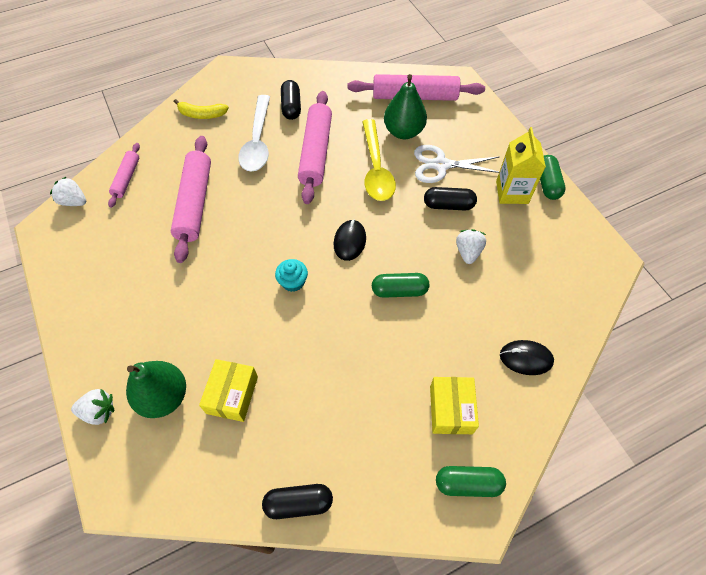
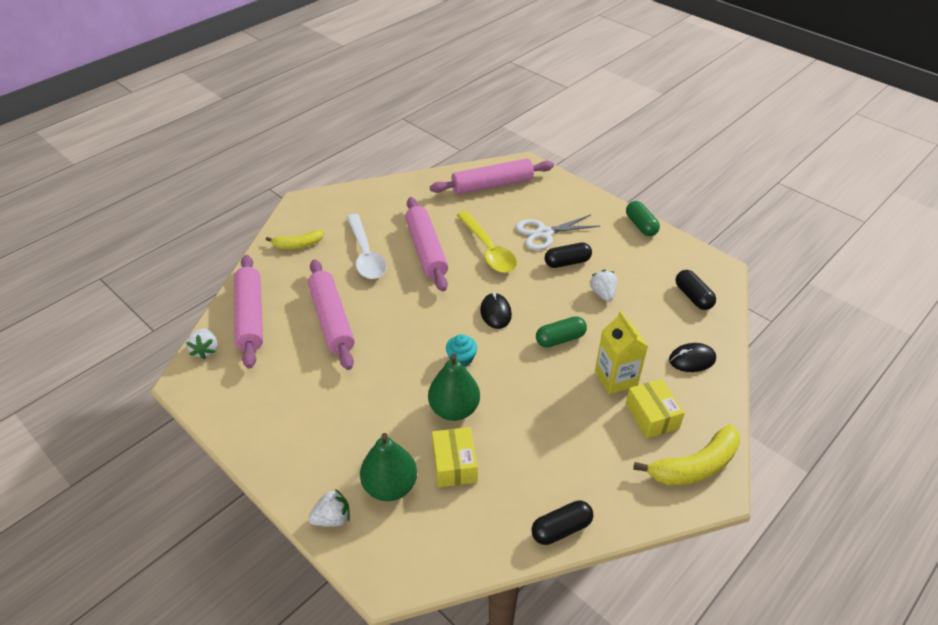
camera: 20 degrees left, 15 degrees down
white strawberry [50,176,86,206] -> white strawberry turned 105 degrees counterclockwise [186,329,217,359]
pink rolling pin [108,143,140,208] -> pink rolling pin [234,255,263,368], size x1.83
black capsule [281,80,301,120] -> black capsule moved to [675,270,716,310]
green pear [384,74,427,139] -> green pear moved to [428,354,480,421]
green capsule [436,466,506,497] -> yellow banana [633,424,740,485]
yellow carton [496,127,546,204] -> yellow carton moved to [595,311,648,394]

